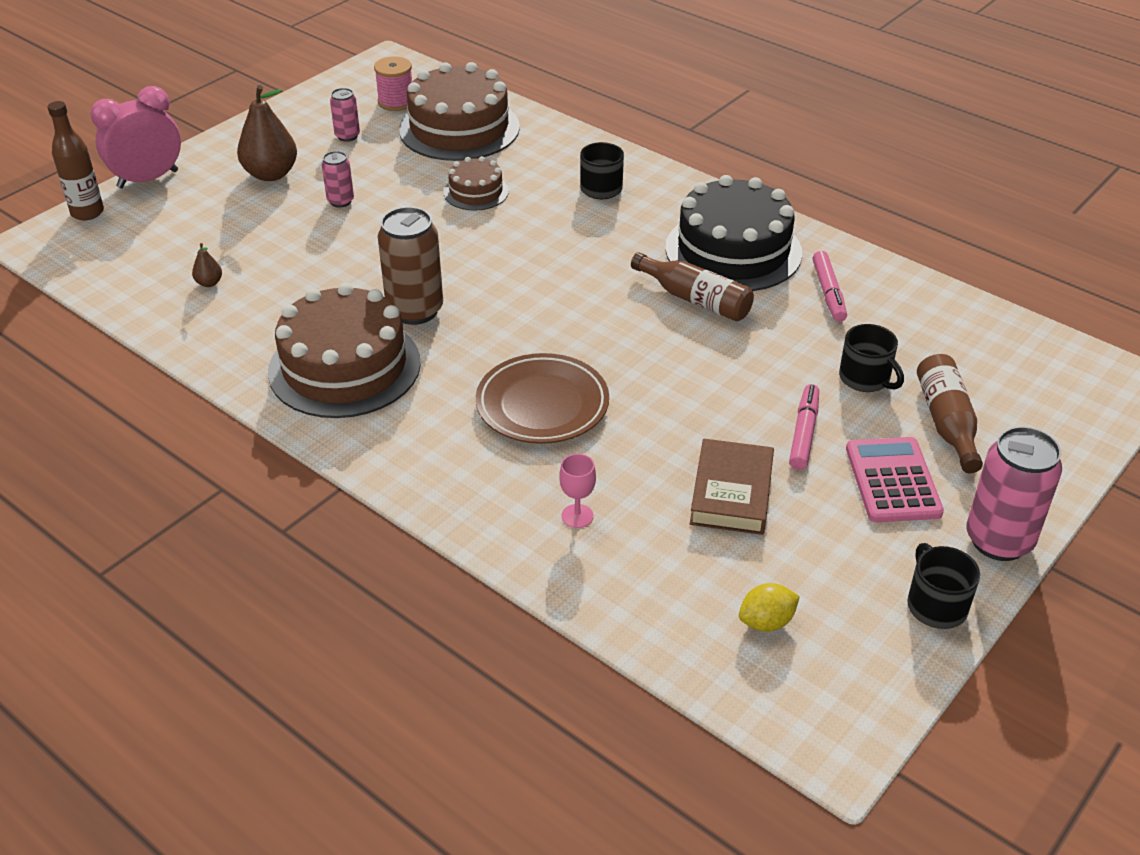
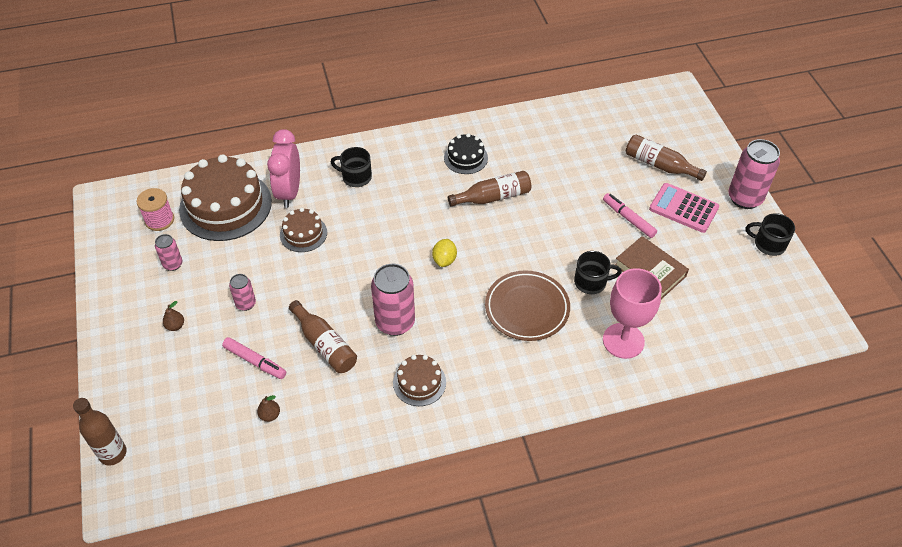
camera: 55 degrees left, 10 degrees up
pink clock [90,86,181,188] -> pink clock moved to [267,129,300,208]
brown pear [237,85,297,181] -> brown pear [163,301,184,331], size x0.45
brown cake [268,283,421,418] -> brown cake [393,355,446,406], size x0.51
brown can [378,207,443,325] -> pink can [371,264,415,336]
pink goblet [559,454,596,528] -> pink goblet [603,268,662,359], size x2.16
black cake [665,175,802,291] -> black cake [444,133,488,174], size x0.51
yellow lemon [739,583,800,632] -> yellow lemon moved to [432,239,457,267]
pink marker [813,251,847,322] -> pink marker moved to [222,337,286,379]
black mug [839,324,904,392] -> black mug moved to [574,251,622,294]
none -> brown bottle [289,300,357,373]

